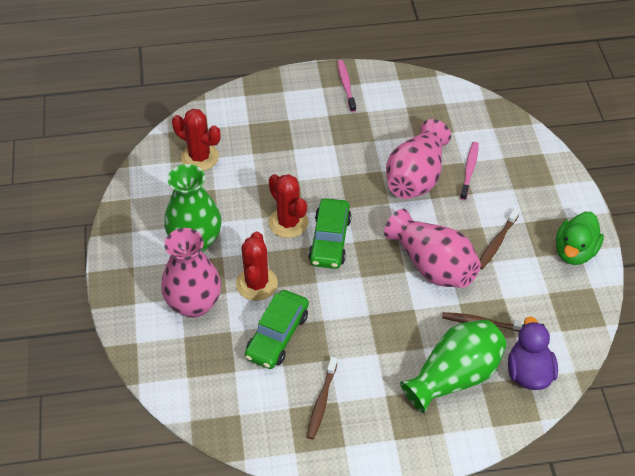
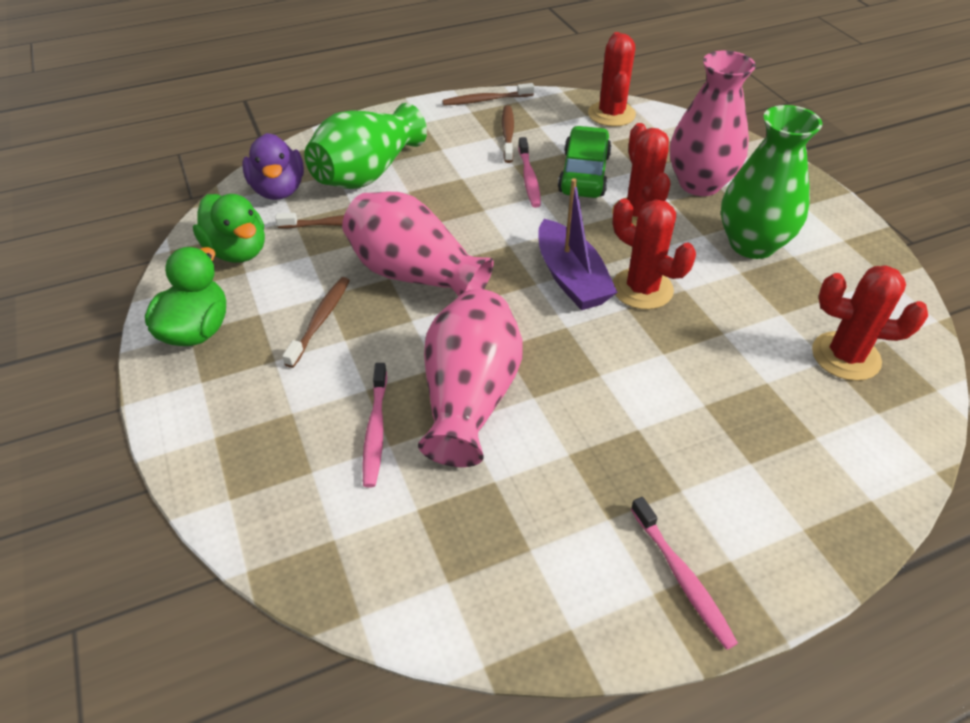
camera: 165 degrees right, 5 degrees down
green car [308,198,352,269] -> purple boat [538,178,618,310]
none -> green duck [193,194,265,263]
none -> brown toothbrush [442,83,534,106]
none -> pink toothbrush [518,137,541,208]
none -> red cactus [588,32,636,127]

